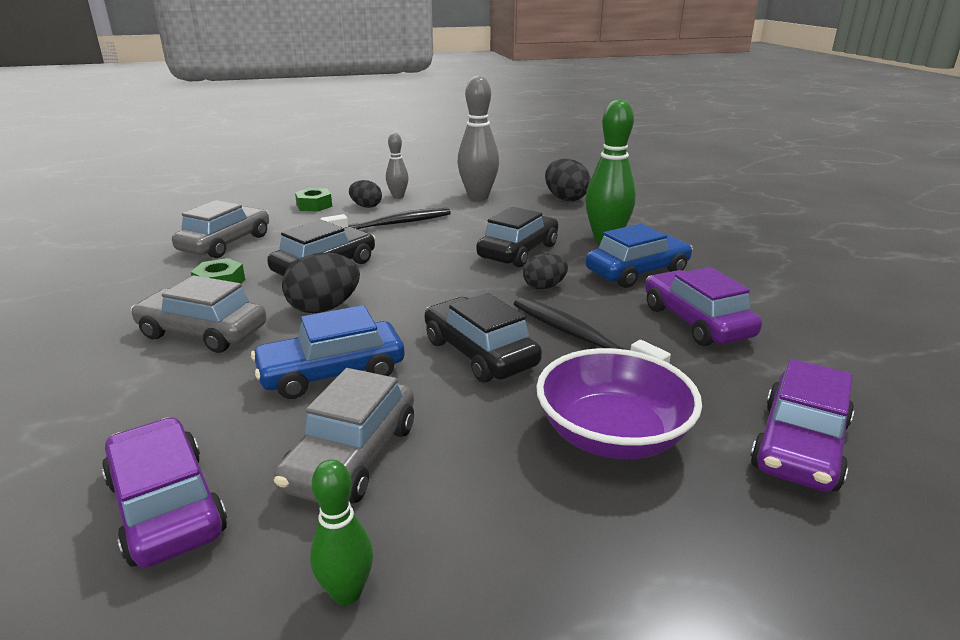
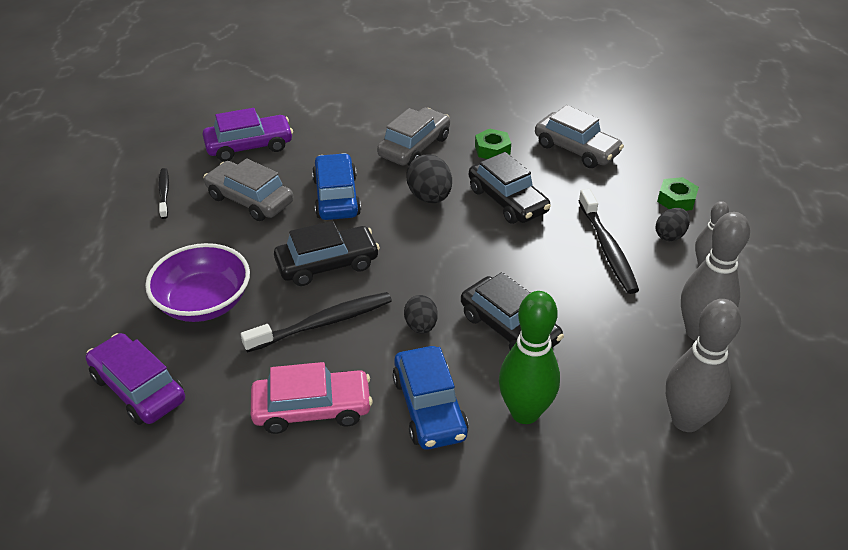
camera: 105 degrees right, 15 degrees up
green bowling pin [310,459,373,605] -> black toothbrush [158,168,169,219]
black egg [545,159,591,201] -> grey bowling pin [666,299,741,432]
purple car [645,267,762,346] -> pink car [251,362,373,434]

